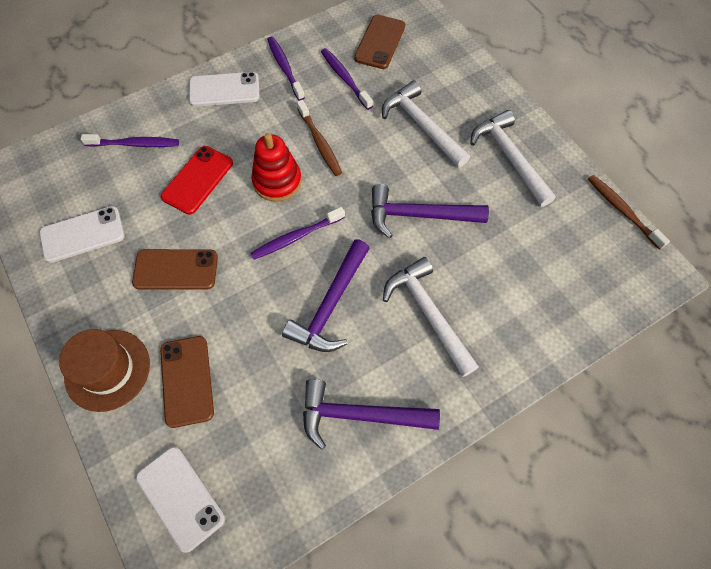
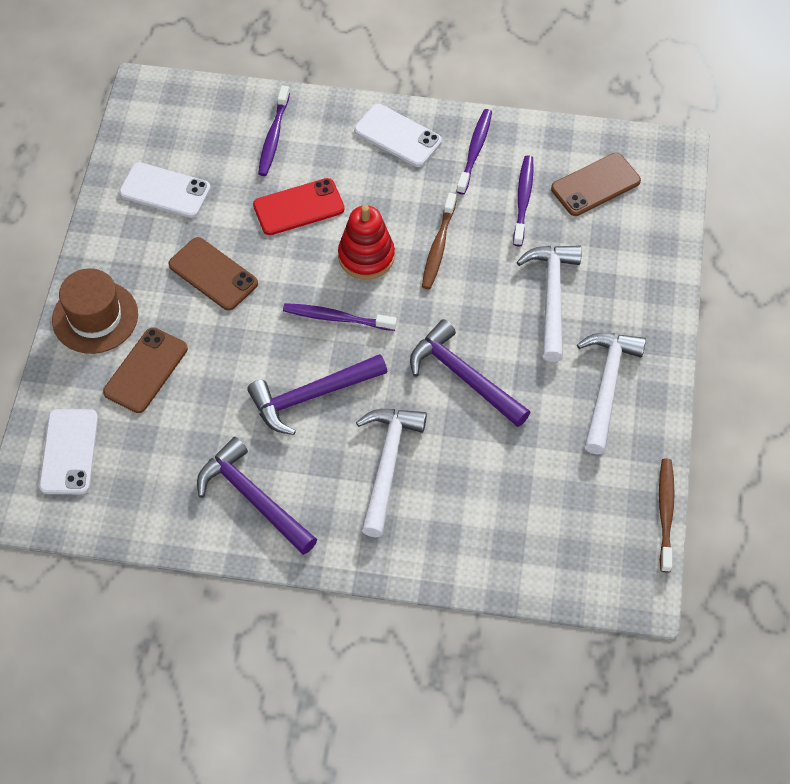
camera: 40 degrees right, 5 degrees down
purple toothbrush [81,134,179,147] -> purple toothbrush turned 60 degrees clockwise [258,86,290,176]

